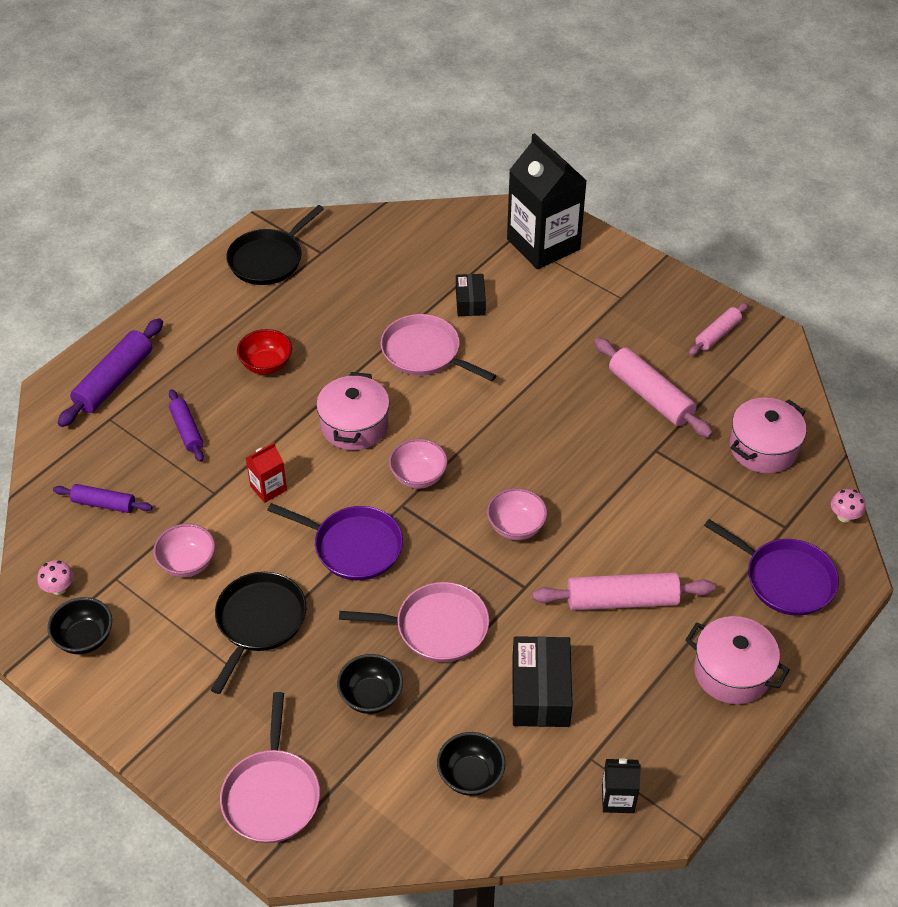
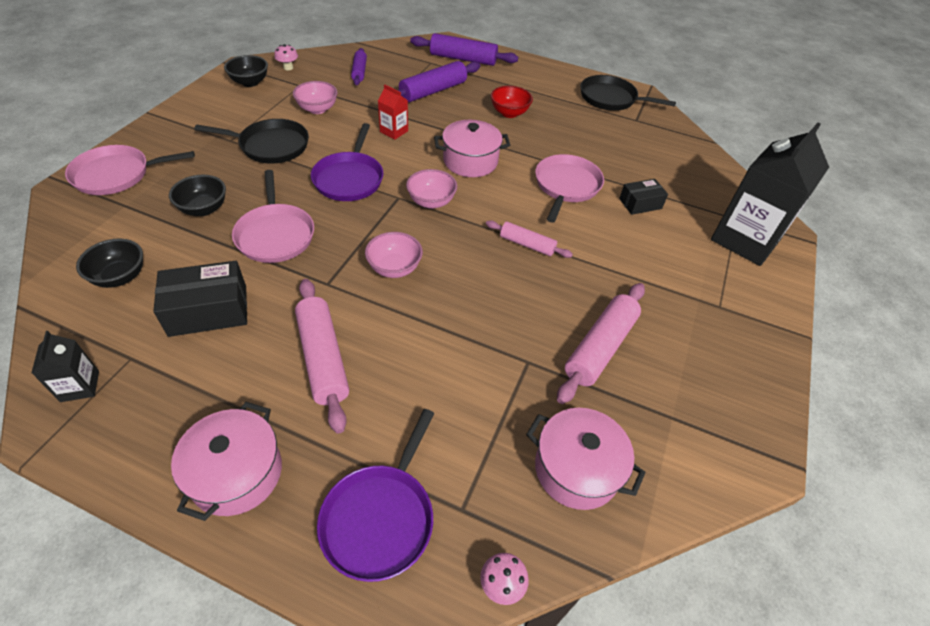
camera: 70 degrees right, 0 degrees up
purple rolling pin [169,389,204,462] -> purple rolling pin [398,61,480,102], size x1.66
pink rolling pin [689,303,748,356] -> pink rolling pin moved to [486,220,573,258]

